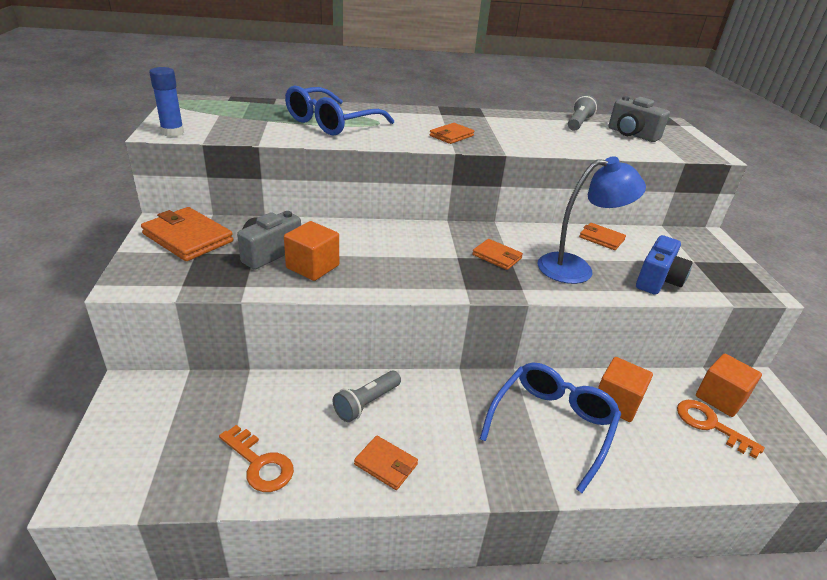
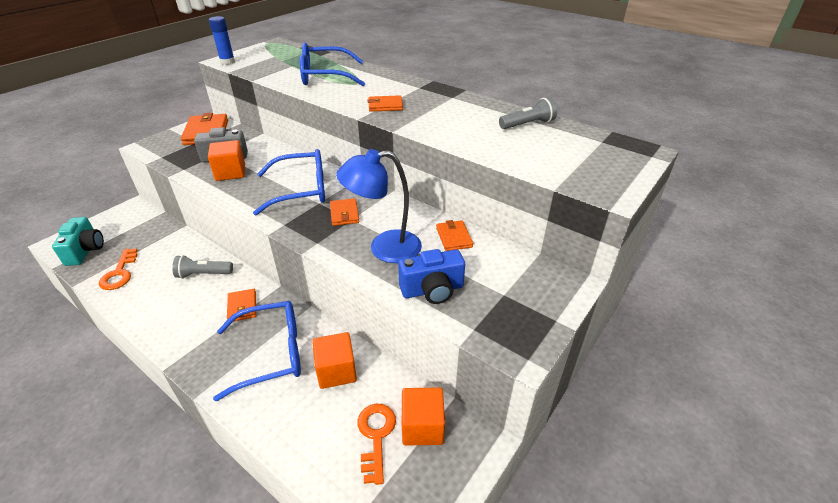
camera: 45 degrees right, 5 degrees up
orange wallet [354,435,418,490] -> orange wallet moved to [227,289,256,321]
blue lamp [538,157,646,284] -> blue lamp turned 135 degrees clockwise [336,149,422,263]
grey camera [608,96,670,142] -> none
none -> turquoise camera [52,217,104,266]
none -> blue glasses [253,149,325,215]

